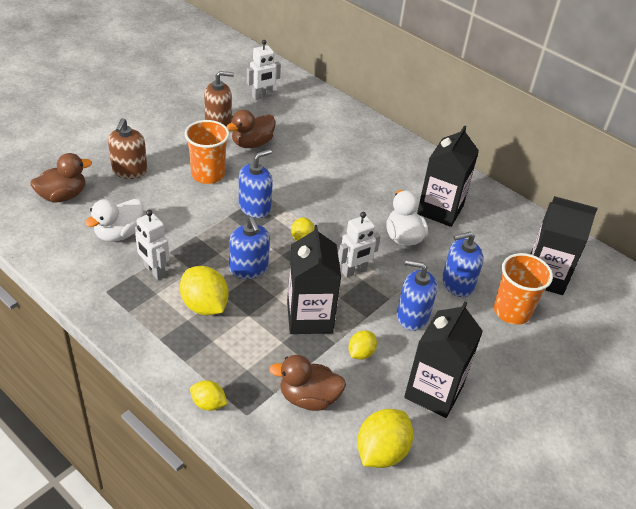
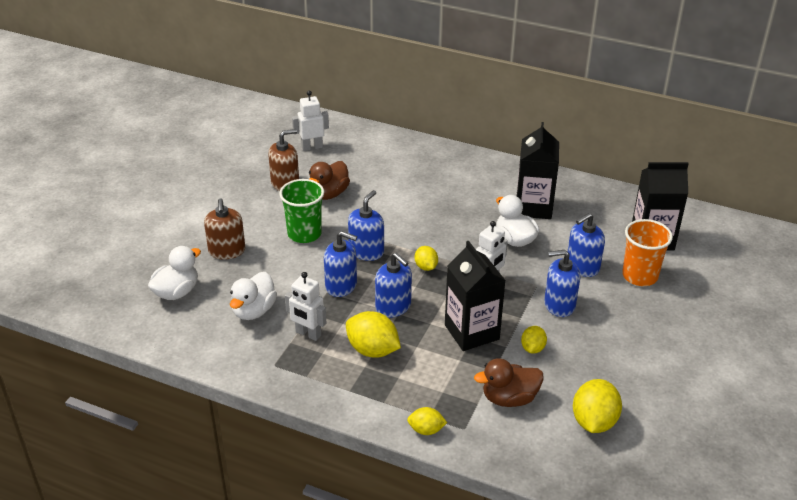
camera: 15 degrees left, 5 degrees down
brown duck [30,153,92,203] -> white duck [148,246,201,300]
orange cup [185,120,230,184] -> green cup [279,179,324,243]
white robot [247,40,281,100] -> white robot turned 150 degrees counterclockwise [292,91,329,151]
black carton [404,301,483,418] -> none
none -> blue soap dispenser [324,231,357,297]

